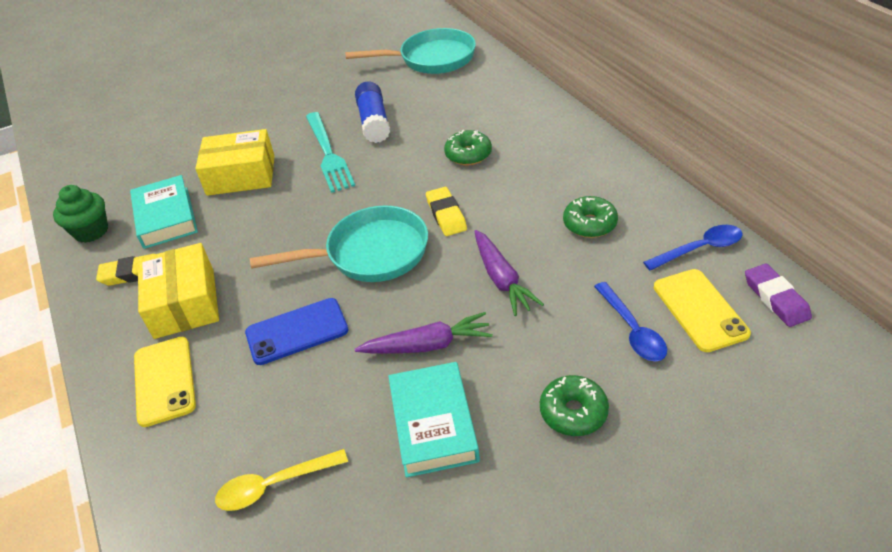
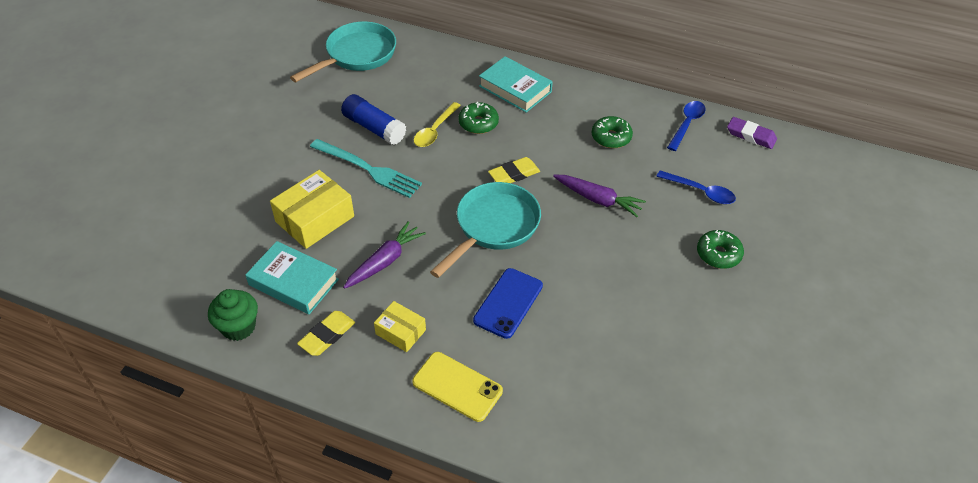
camera: 45 degrees left, 5 degrees up
yellow box [138,243,219,339] -> yellow box [374,301,426,352], size x0.58
yellow spoon [215,449,348,511] -> yellow spoon moved to [414,102,461,147]
purple carrot [354,312,493,353] -> purple carrot moved to [343,221,426,289]
turquoise book [388,362,480,478] -> turquoise book moved to [479,56,553,113]
yellow eraser [426,187,467,236] -> yellow eraser turned 60 degrees counterclockwise [488,157,540,183]
yellow phone [654,269,751,352] -> none

